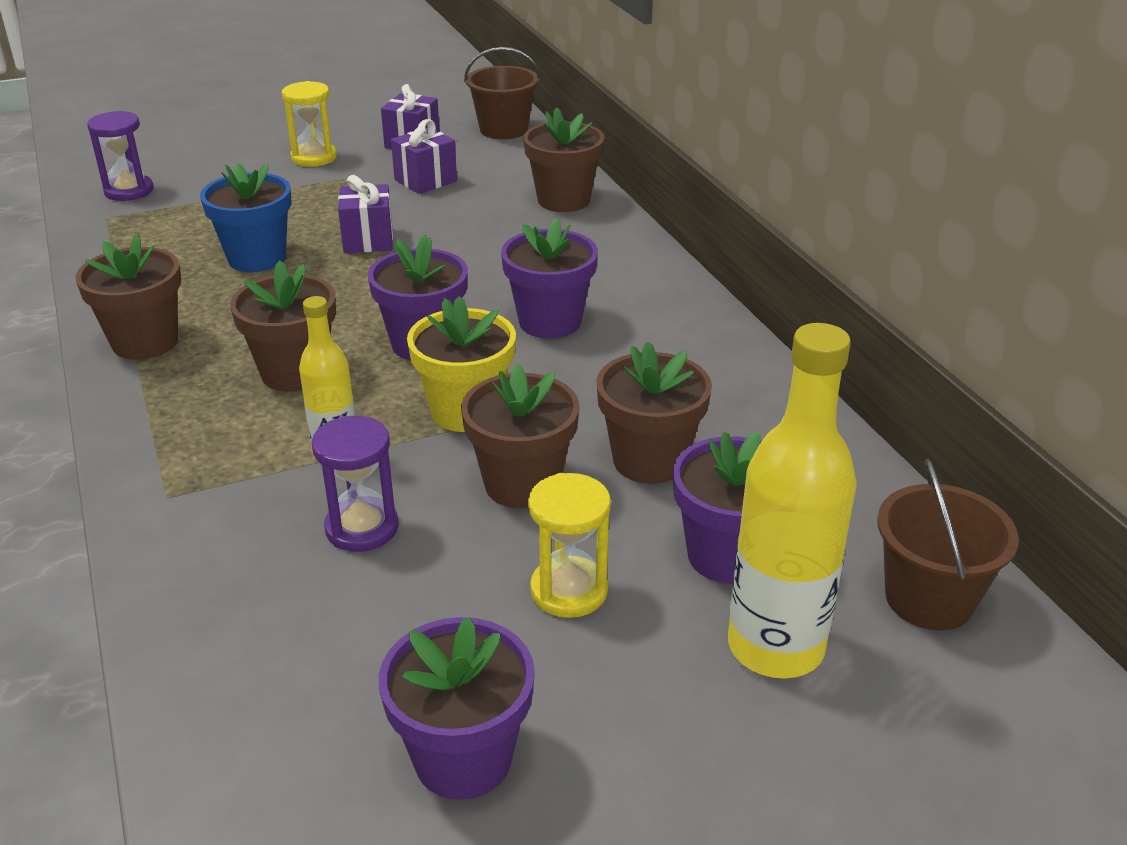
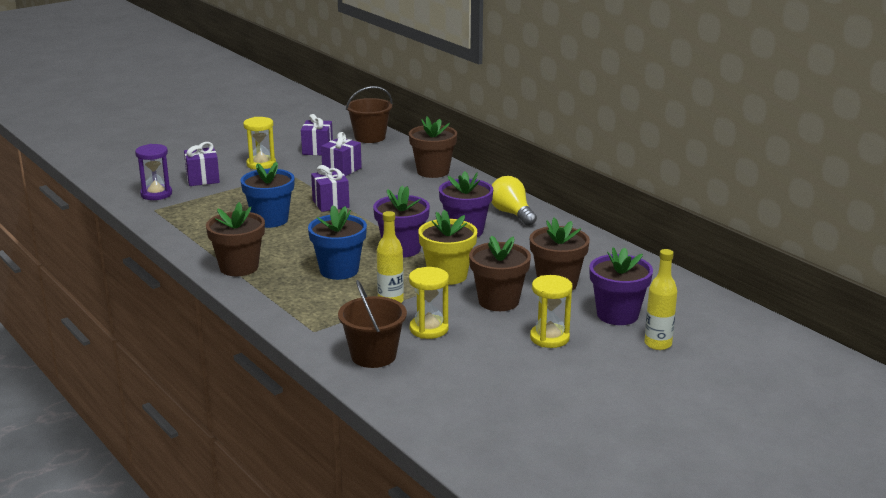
camera: 15 degrees left, 10 degrees down
brown flower pot [230,261,336,391] -> blue flower pot [308,205,367,280]
purple hourglass [311,416,399,552] -> yellow hourglass [409,267,449,339]
purple flower pot [379,617,535,800] -> none
yellow bottle [728,323,857,679] -> yellow bottle [644,249,677,350], size x0.58
brown bucket [877,459,1019,630] -> brown bucket moved to [338,280,407,368]
none -> purple gift [184,142,220,186]
none -> yellow light bulb [491,176,537,226]

